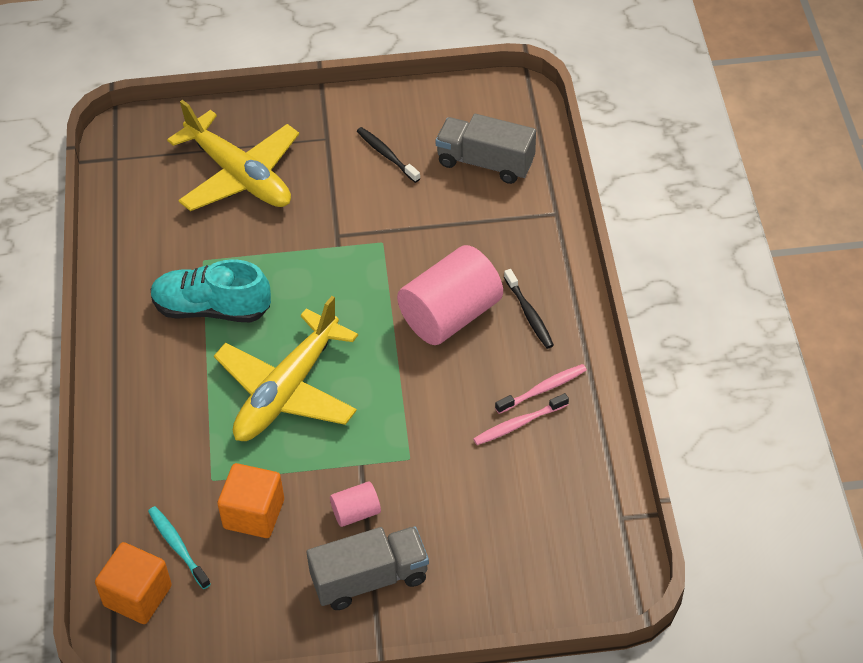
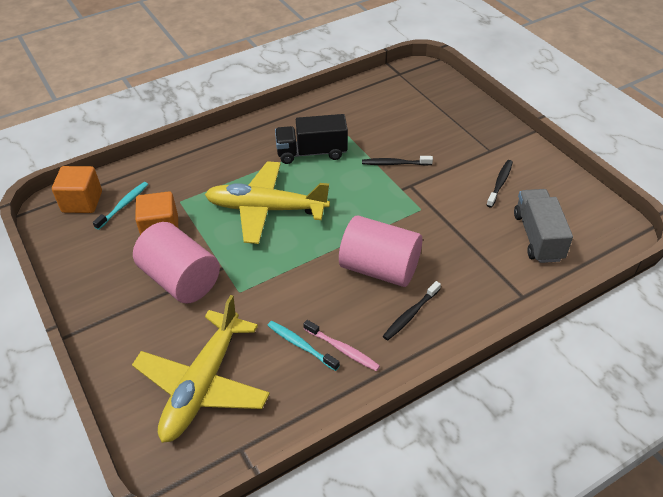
camera: 65 degrees right, 5 degrees down
turquoise shoe [151,260,271,323] -> black truck [275,114,348,164]
yellow plane [167,100,299,211] -> yellow plane moved to [132,295,270,443]
grey truck [306,526,429,610] -> none
pink cylinder [330,481,381,527] -> pink cylinder [133,222,220,304], size x2.15
pink toothbrush [473,393,569,445] -> turquoise toothbrush [267,321,339,371]
none -> black toothbrush [362,156,433,166]

